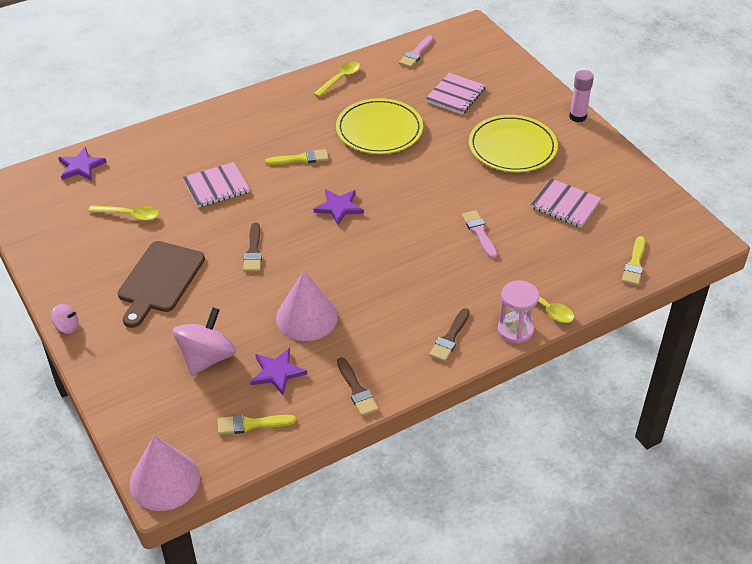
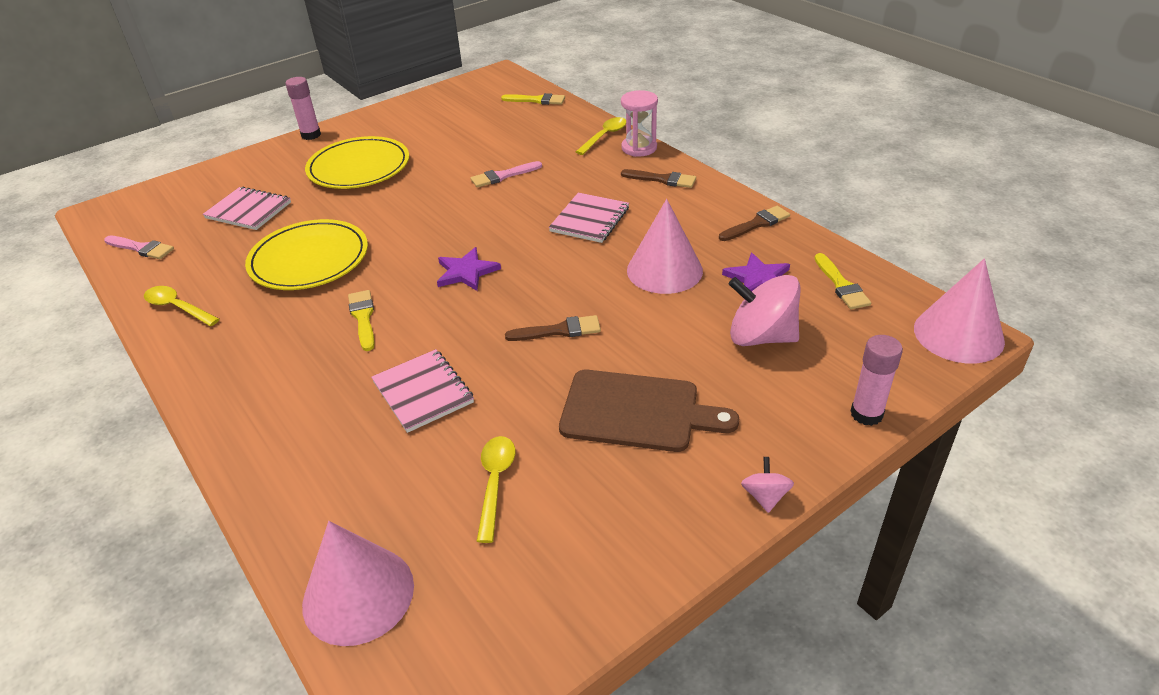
camera: 95 degrees left, 5 degrees down
purple star [58,147,107,181] -> pink cone [302,521,414,646]
pink notebook [531,178,601,227] -> pink notebook moved to [549,193,629,243]
none -> pink glue stick [851,335,903,426]

